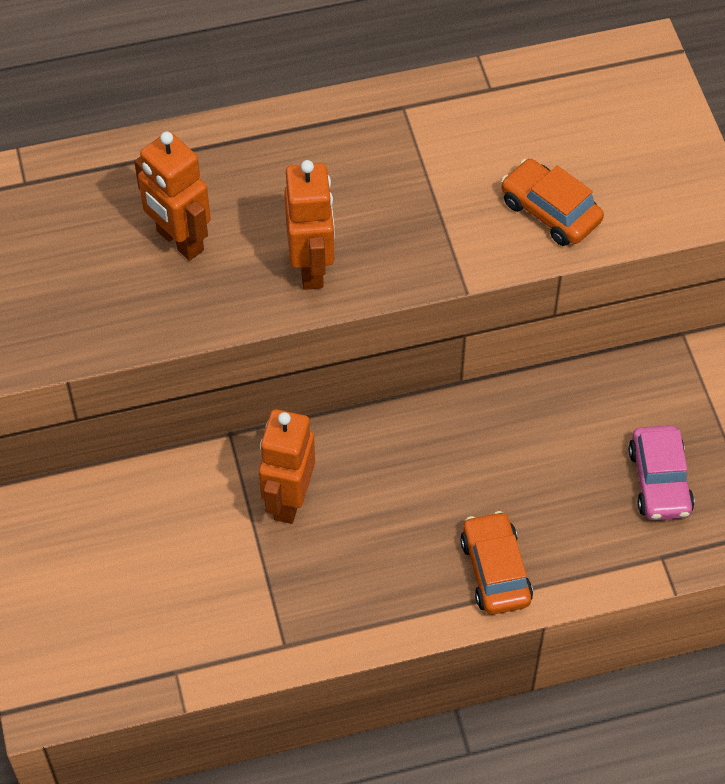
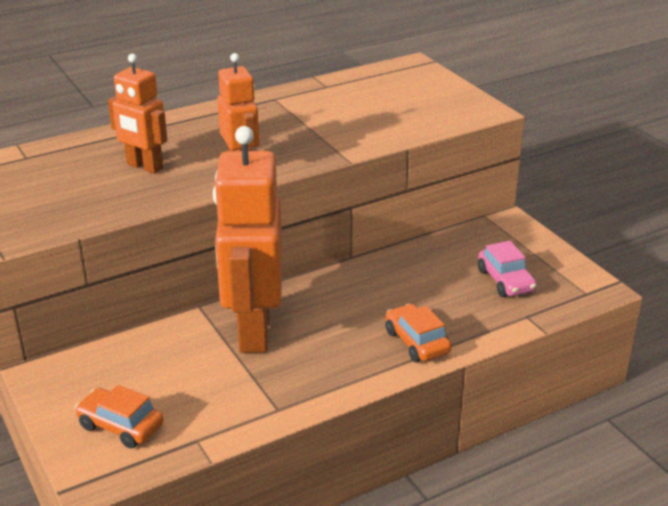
camera: 15 degrees left, 25 degrees down
orange robot [259,409,315,524] -> orange robot [213,126,283,353], size x1.82
orange car [501,159,604,246] -> orange car moved to [75,385,163,449]

